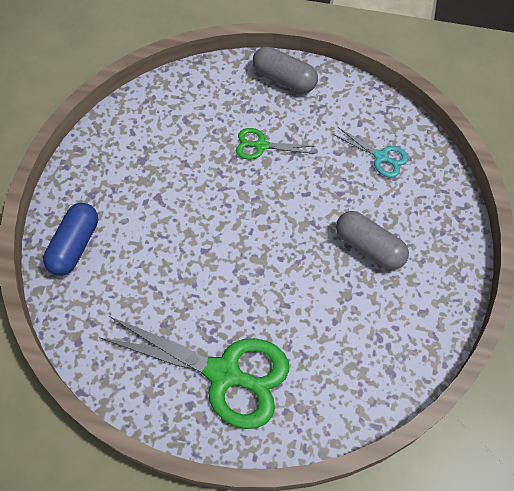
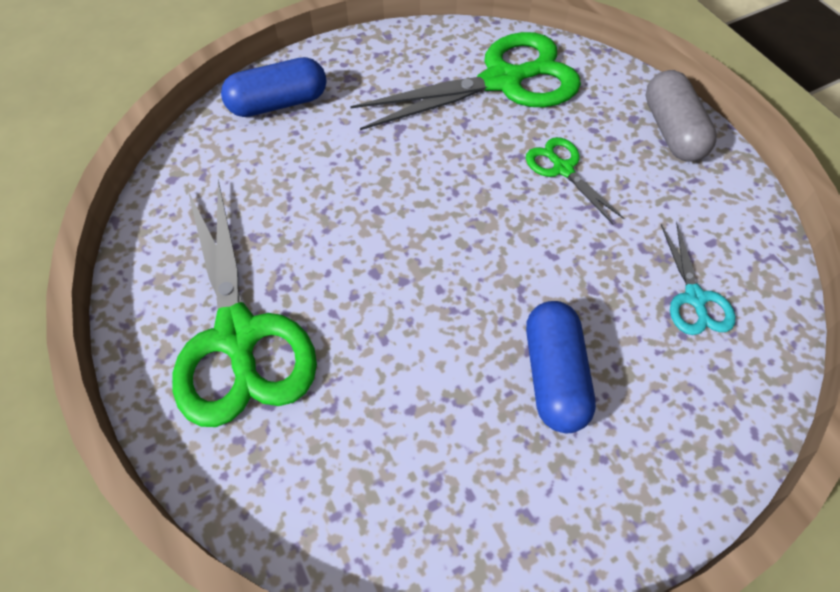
camera: 50 degrees right, 5 degrees down
grey capsule [336,211,409,270] -> blue capsule [526,301,596,433]
none -> green scissors [350,32,581,130]

